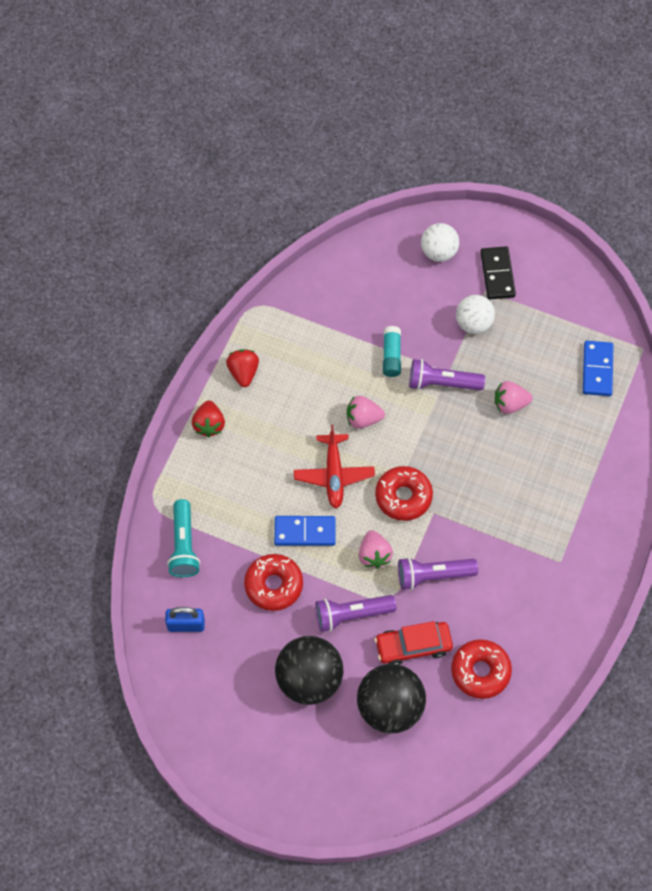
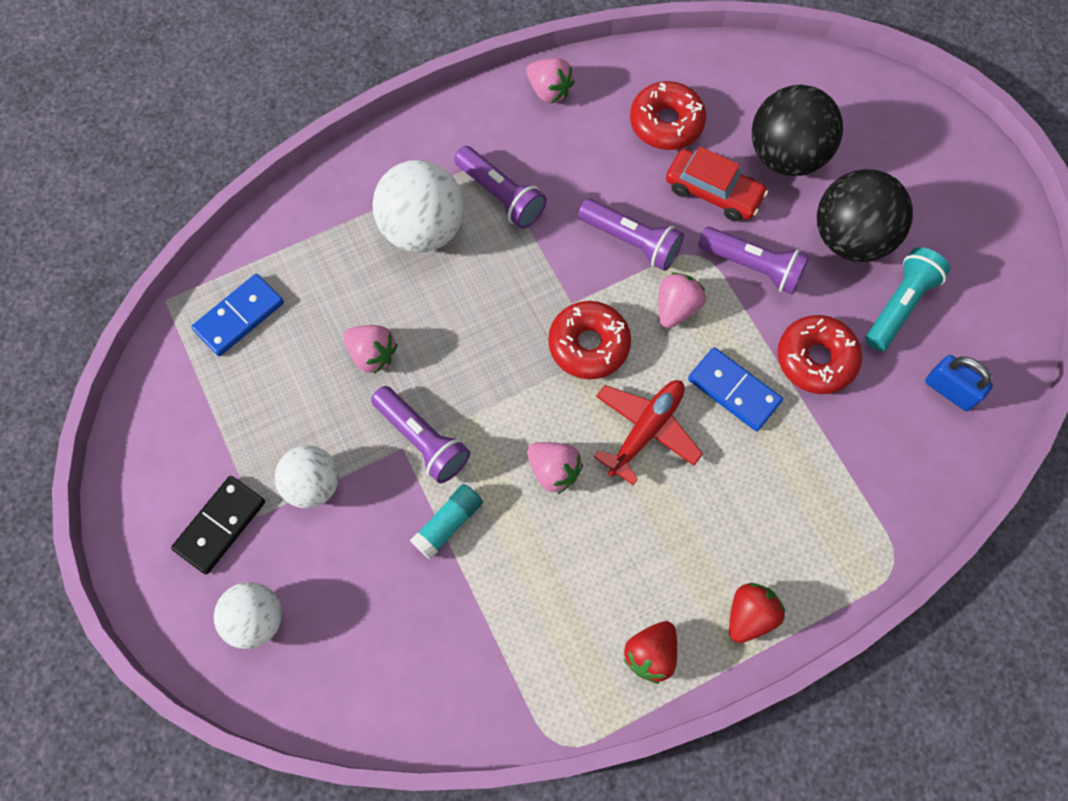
camera: 140 degrees left, 5 degrees up
turquoise flashlight [167,499,200,577] -> turquoise flashlight moved to [865,247,950,351]
none -> white ball [372,160,464,253]
none -> purple flashlight [454,146,547,229]
none -> pink strawberry [526,58,575,103]

